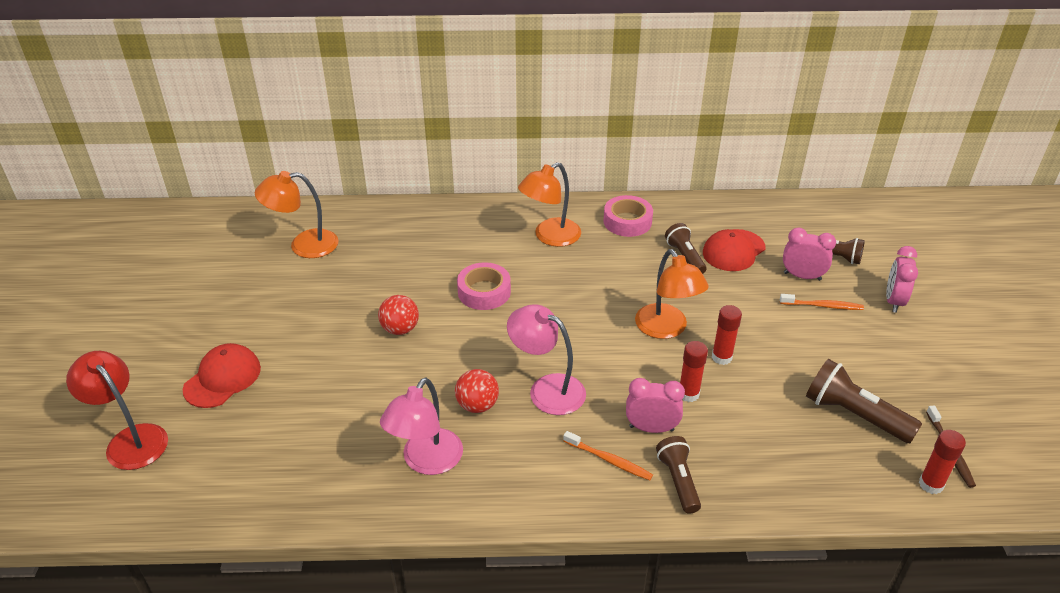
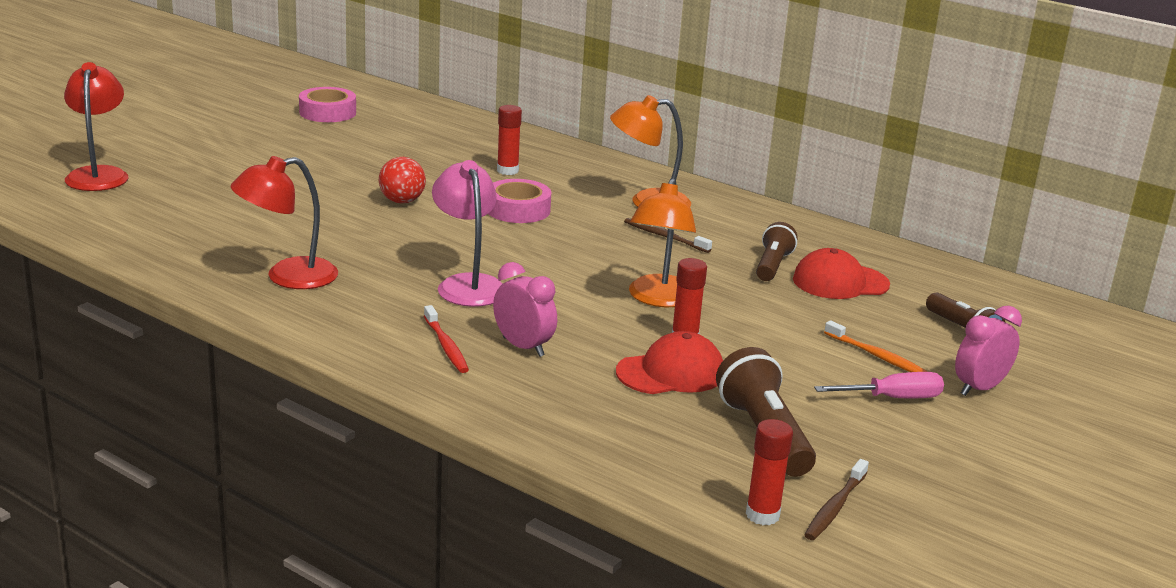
camera: 35 degrees right, 15 degrees down
red cap [183,343,261,408] -> red cap moved to [616,331,723,394]
orange lamp [255,171,339,258] -> none
pink lamp [380,378,463,475] -> red lamp [231,156,338,289]
red ball [455,369,499,413] -> none
orange toothbrush [563,431,653,480] -> red toothbrush [424,305,469,373]
pink tape [604,195,653,237] -> pink tape moved to [299,87,356,122]
brown flashlight [656,436,701,514] -> none
red glue stick [680,341,708,402] -> red glue stick moved to [497,105,522,175]
pink clock [783,228,836,281] -> none
none -> brown toothbrush [624,218,712,253]
none -> pink screwdriver [814,372,944,398]

